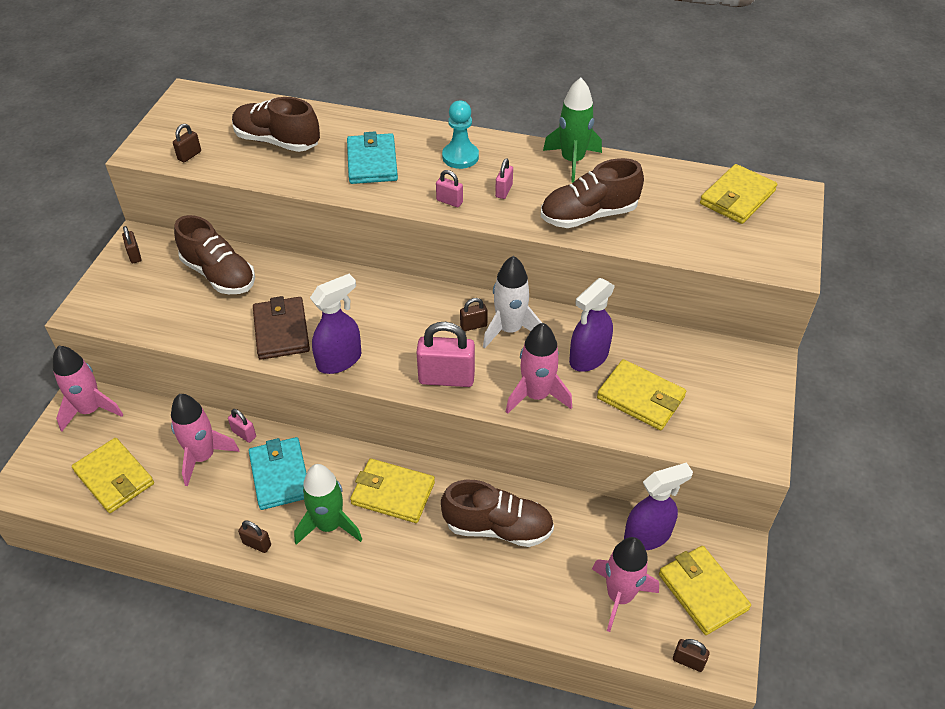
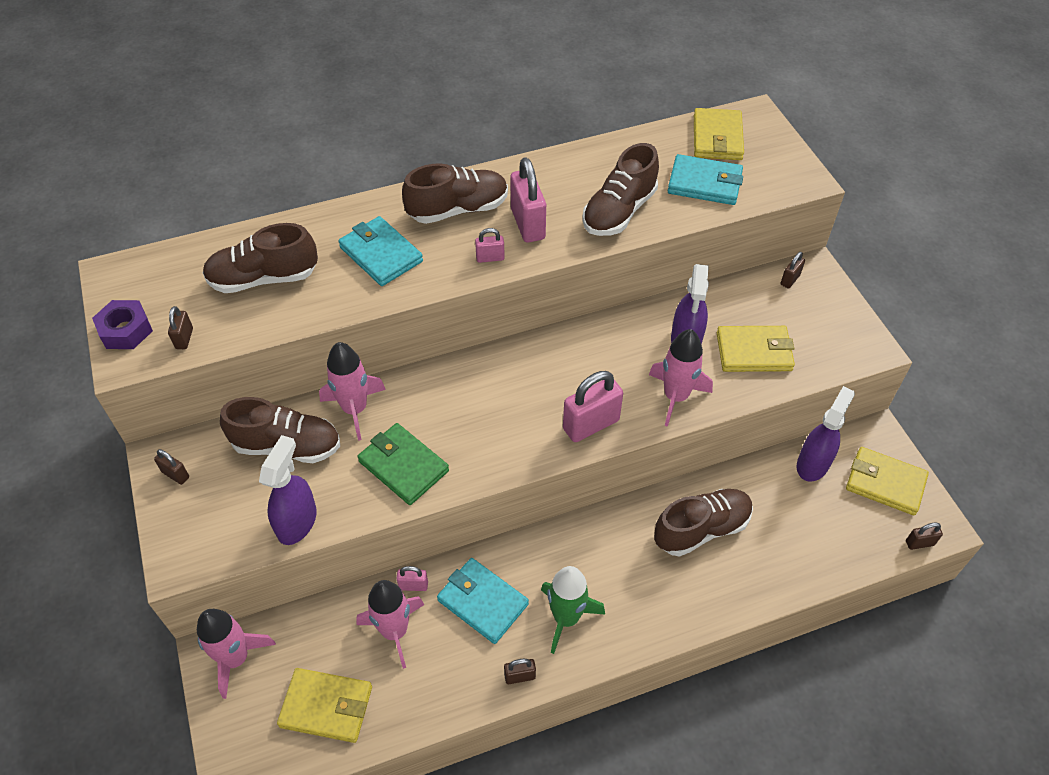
camera: 35 degrees left, 5 degrees up
brown wallet [253,296,310,360] -> green wallet [357,423,449,505]
purple spray bottle [310,274,361,374] -> purple spray bottle moved to [259,435,317,545]
yellow wallet [350,459,435,523] -> none
turquoise pawn [442,100,479,169] -> brown shoe [402,163,508,224]
brown padlock [460,298,488,331] -> brown padlock moved to [780,252,805,288]
white rocket [483,256,542,348] -> none
pink padlock [495,158,513,199] -> pink padlock [510,157,546,243], size x2.00
green rocket [543,78,602,183] -> none
pink rocket [592,537,659,632] -> pink rocket moved to [319,342,386,441]
none -> purple nut [92,300,153,349]
none -> turquoise wallet [668,154,743,205]

